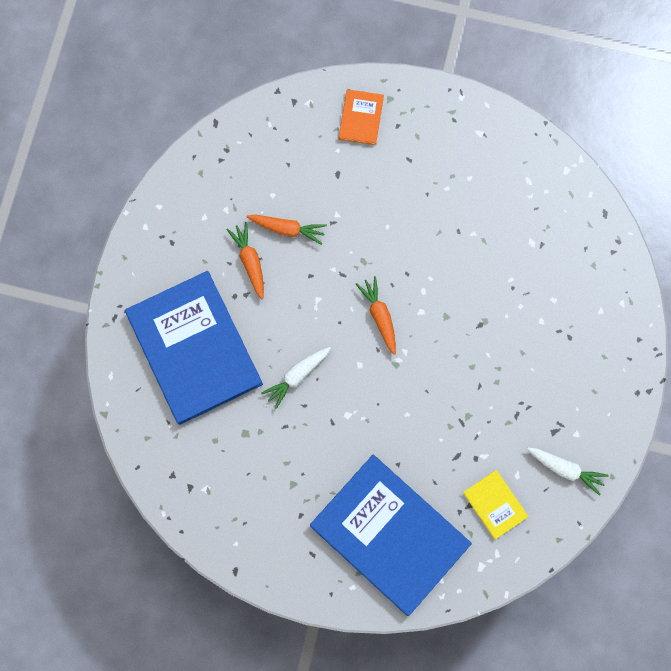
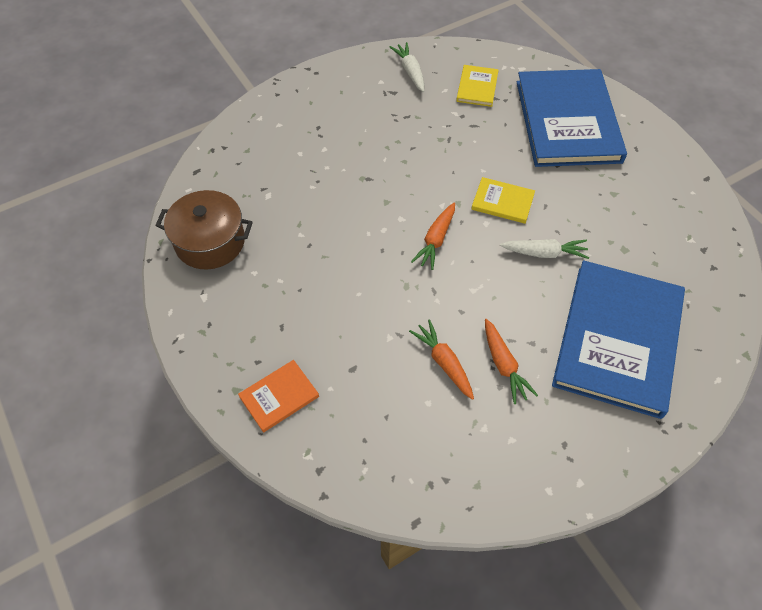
camera: 135 degrees left, 20 degrees down
orange carrot [226,222,264,299] -> orange carrot turned 45 degrees counterclockwise [485,319,538,404]
none -> brown pot [155,190,253,269]
none -> yellow book [471,177,535,224]

